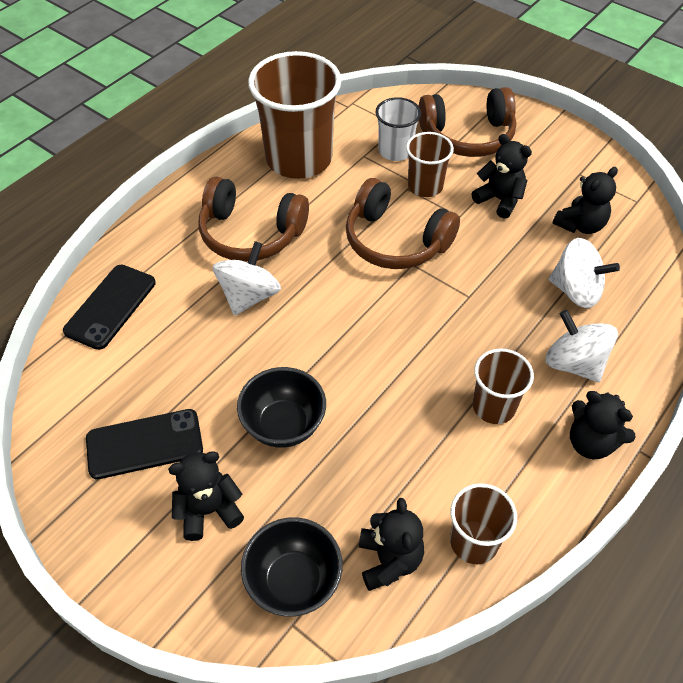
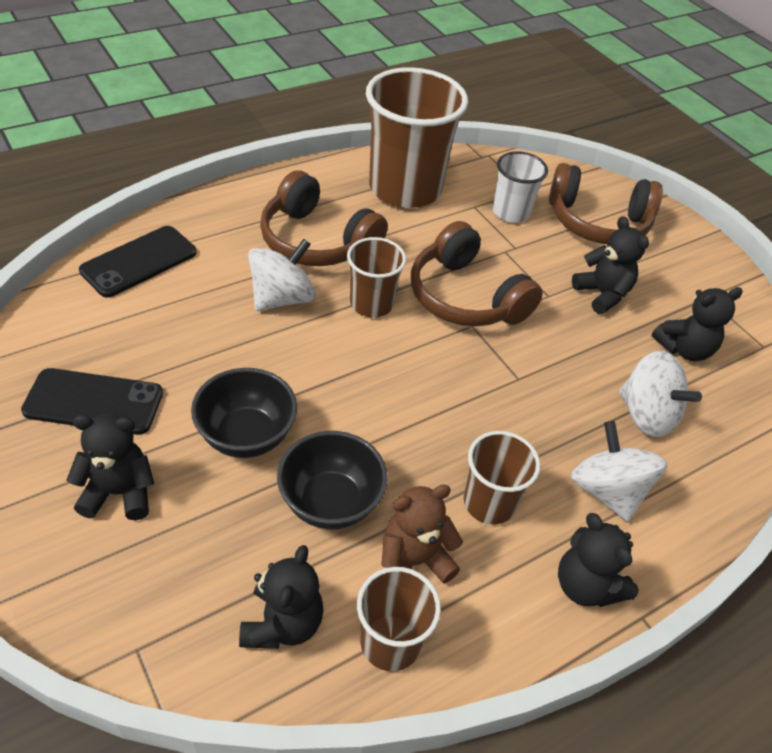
camera: 15 degrees right, 5 degrees down
black bowl [241,517,343,617] -> black bowl moved to [277,431,388,530]
brown cup [406,132,454,197] -> brown cup moved to [347,237,406,317]
none -> brown teddy bear [381,484,463,584]

